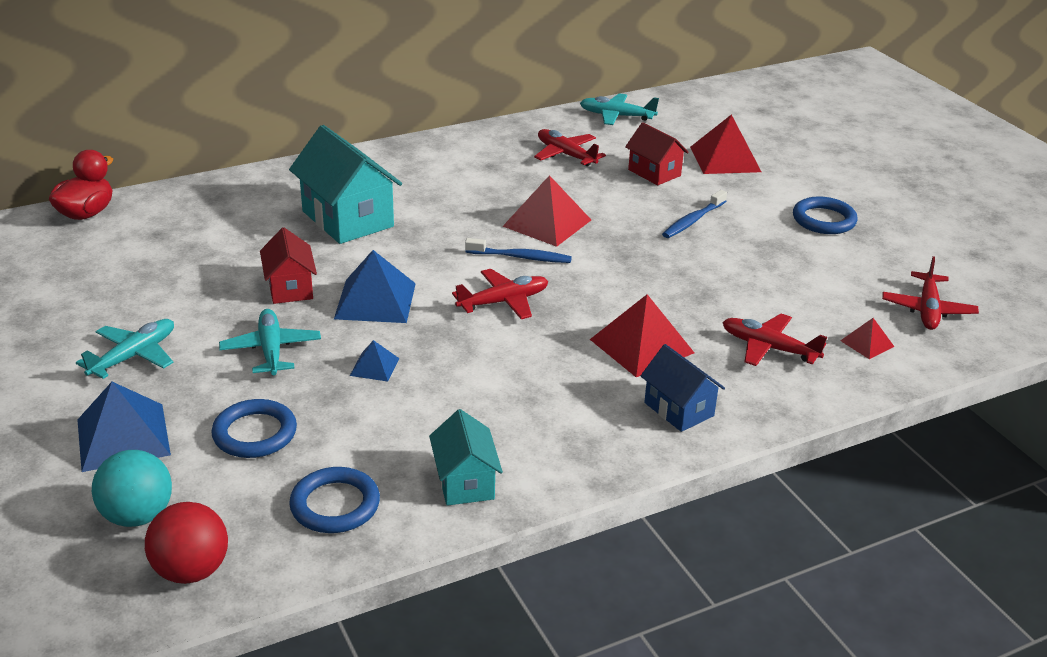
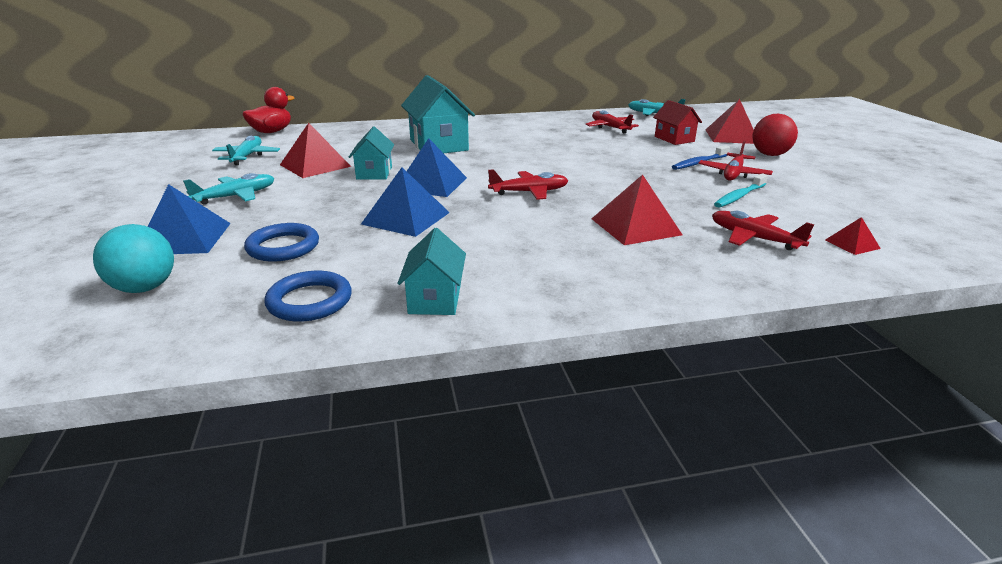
camera: 15 degrees right, 5 degrees down
red ball [145,502,228,584] -> red ball moved to [752,114,798,156]
turquoise plane [219,309,321,375] -> turquoise plane moved to [212,136,280,165]
red house [260,228,317,304] -> turquoise house [349,126,394,180]
blue pyramid [350,340,399,381] -> blue pyramid [361,168,450,237], size x1.95
blue toothbrush [465,238,572,263] -> none
red pyramid [503,175,591,247] -> red pyramid moved to [280,123,351,178]
blue house [641,344,725,432] -> none
blue ring [793,197,858,234] -> none
red plane [882,256,979,330] -> red plane moved to [698,141,773,181]
none -> turquoise toothbrush [714,173,768,208]

